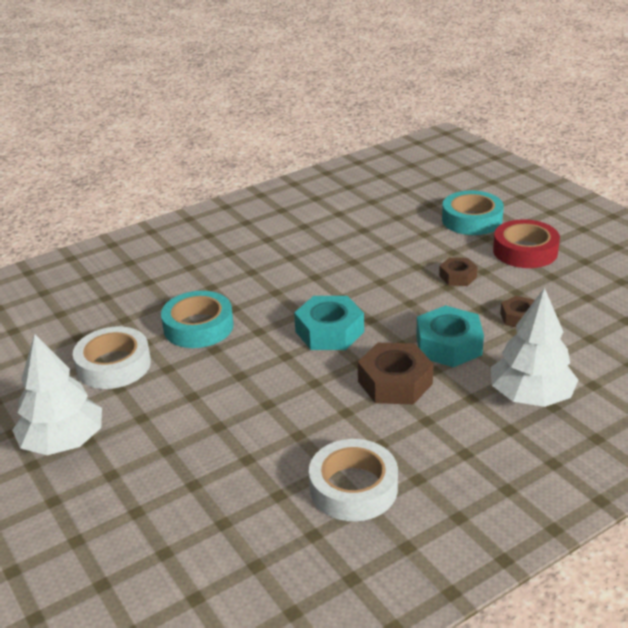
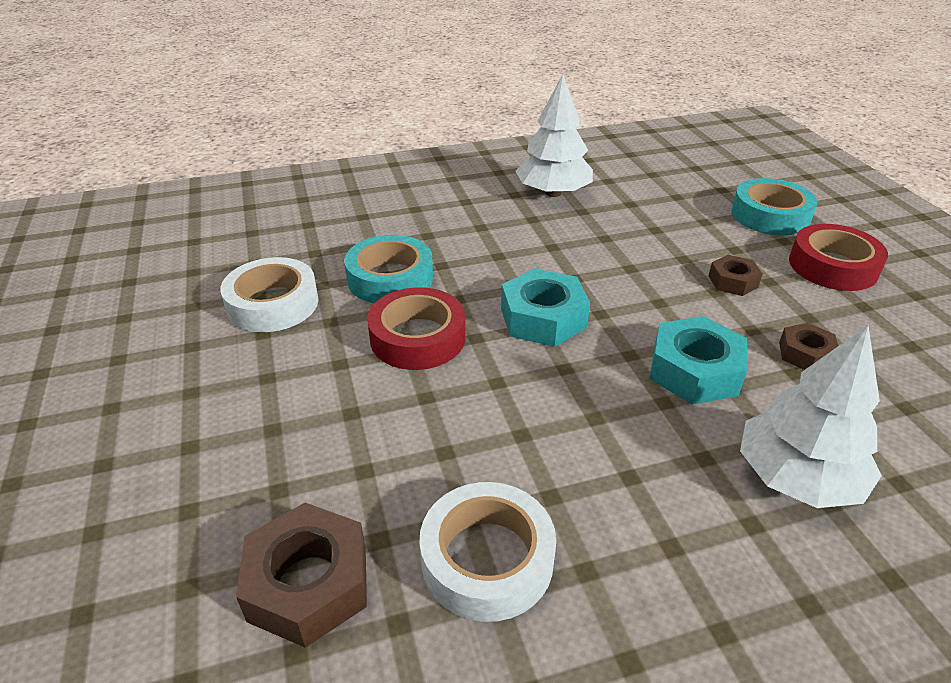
camera: 15 degrees right, 5 degrees up
white tree [12,333,102,455] -> white tree moved to [515,75,593,197]
brown nut [358,343,434,404] -> brown nut moved to [236,503,367,648]
none -> red tape [367,287,465,370]

